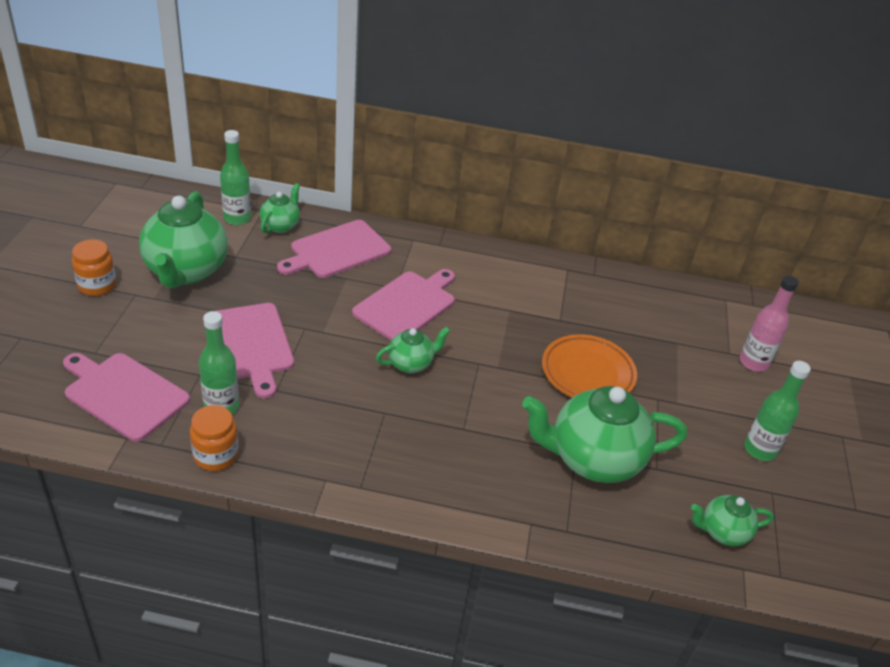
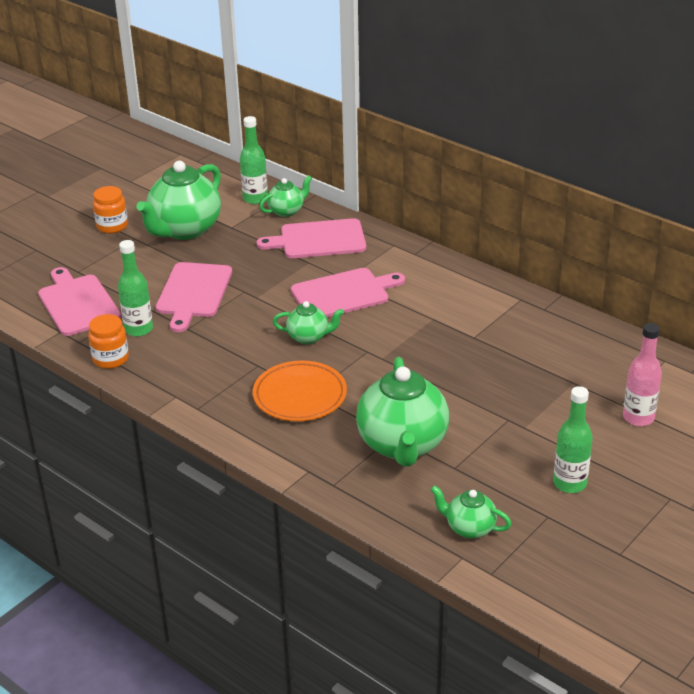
camera: 35 degrees right, 5 degrees down
green teapot [522,386,687,483] -> green teapot turned 120 degrees counterclockwise [356,357,449,467]
orange plate [542,334,637,398] -> orange plate moved to [253,361,347,421]

